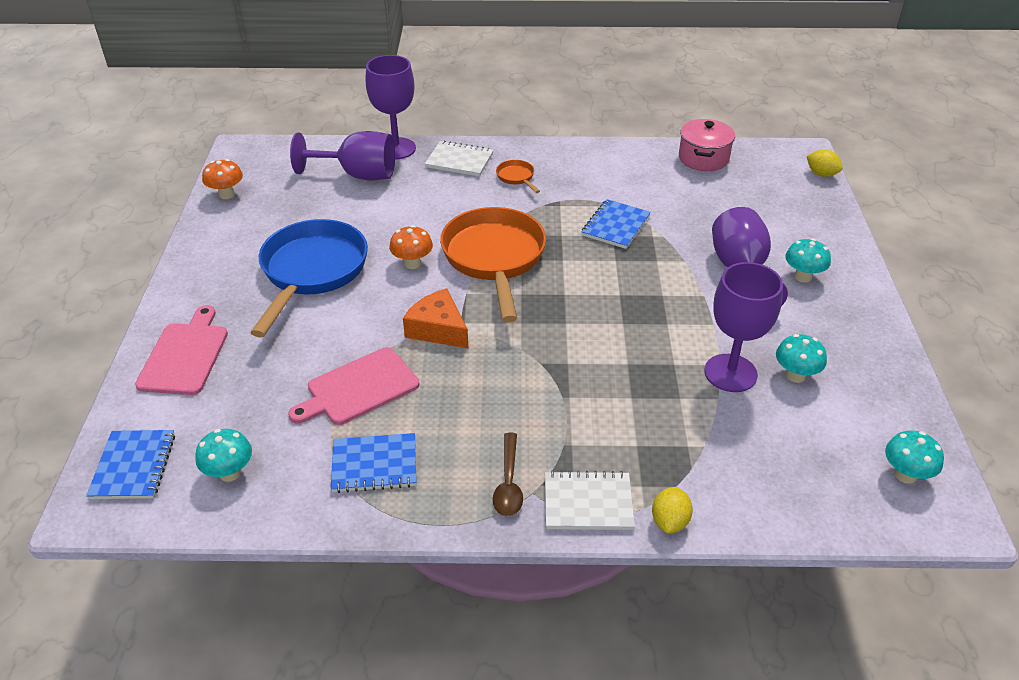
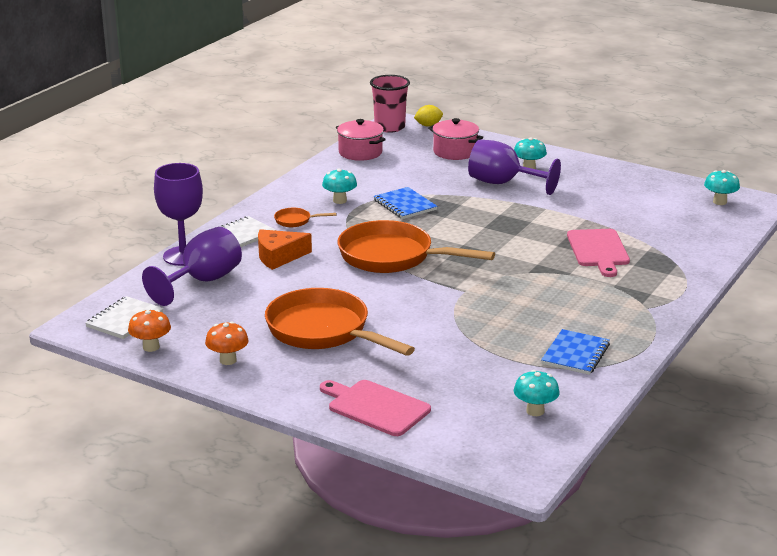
camera: 60 degrees left, 15 degrees down
blue notebook [86,430,175,499] -> none
blue pan [250,219,368,337] -> orange pan [265,288,415,356]
pink cutting board [288,347,419,425] -> pink cutting board moved to [567,229,630,277]
orange mushroom [389,225,433,269] -> orange mushroom moved to [205,322,249,365]
orange cheese [403,288,468,348] -> orange cheese moved to [258,229,312,270]
brown spoon [493,433,523,516] -> none
white notebook [545,470,635,530] -> white notebook moved to [85,296,164,339]
yellow lemon [652,487,693,534] -> none
purple goblet [705,262,783,392] -> none
turquoise mushroom [776,334,827,383] -> turquoise mushroom moved to [322,169,357,204]
none -> pink cup [370,75,410,133]
none -> pink pot [428,118,484,160]

